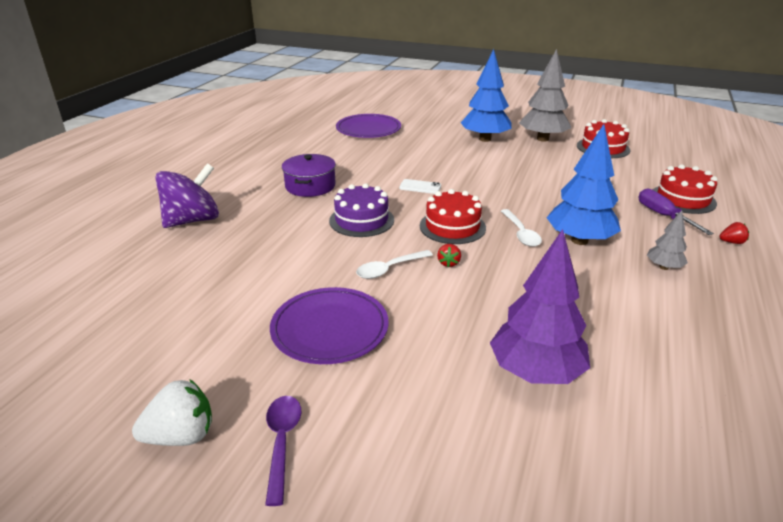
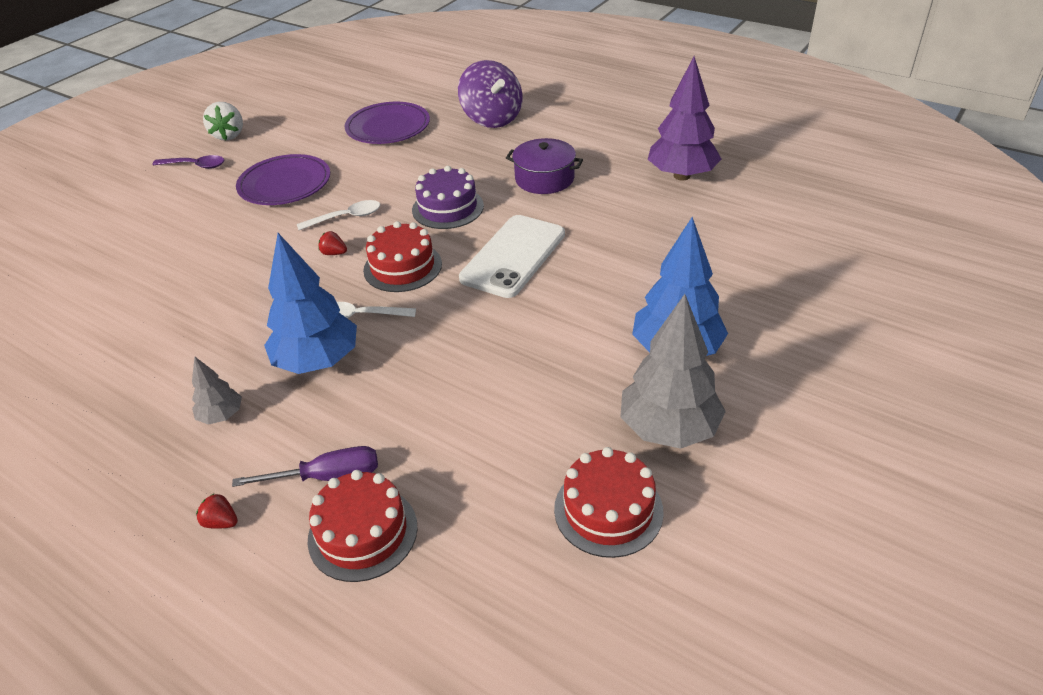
camera: 105 degrees right, 10 degrees up
purple plate [336,114,401,138] -> purple plate moved to [345,102,430,144]
white spoon [356,250,433,279] -> white spoon turned 90 degrees clockwise [297,200,380,230]
white phone [399,179,441,194] -> white phone [459,215,565,298], size x2.27
purple tree [490,229,590,384] -> purple tree moved to [648,56,721,180]
red strawberry [719,222,749,244] -> red strawberry turned 105 degrees clockwise [196,494,238,529]

